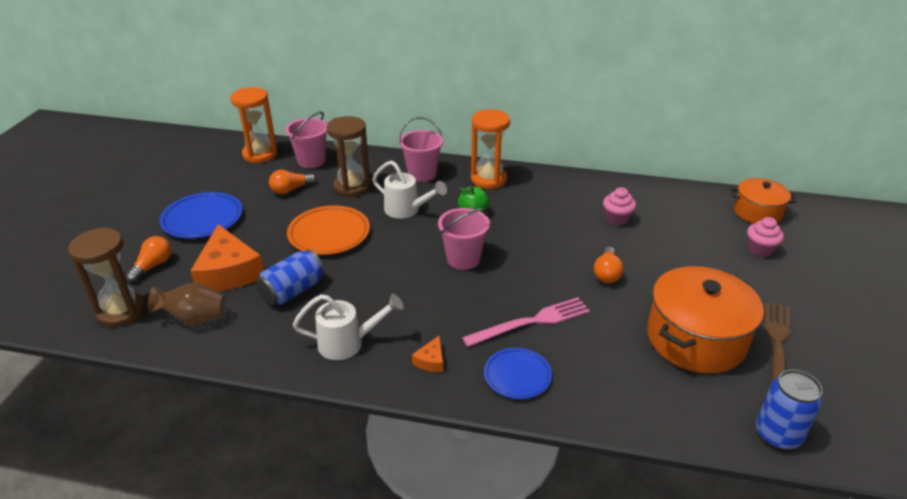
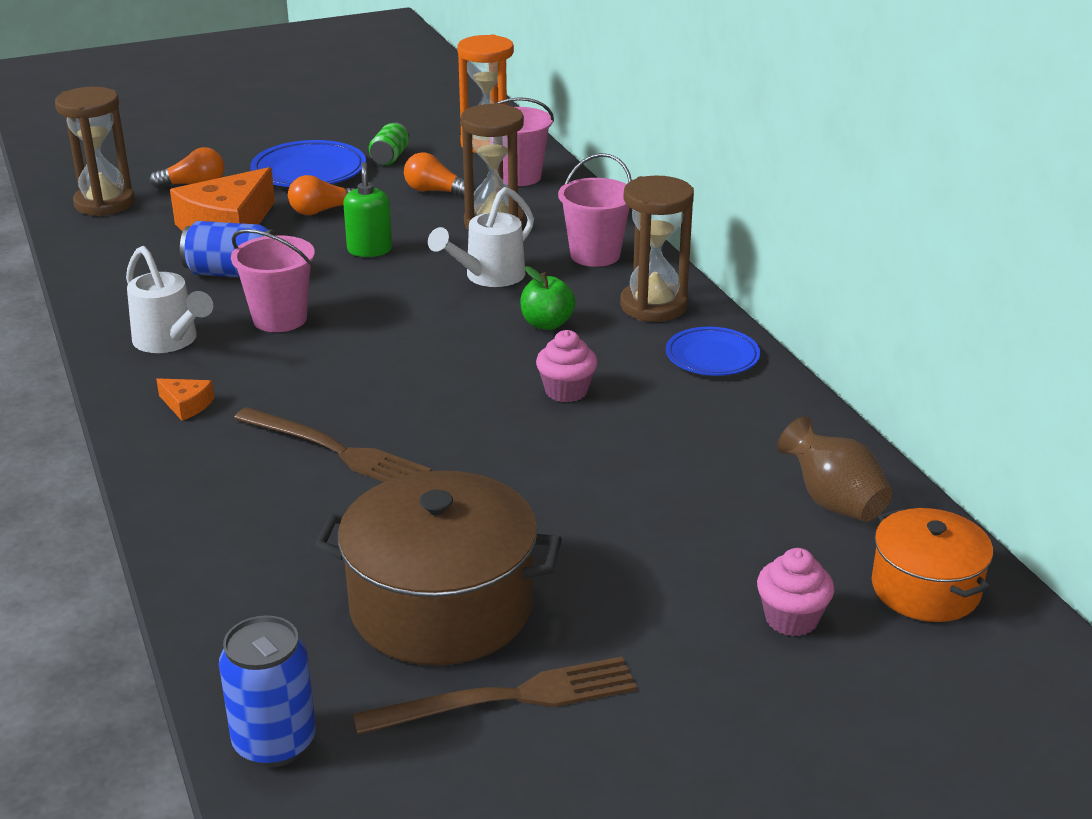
camera: 55 degrees right, 5 degrees down
brown vase [148,282,225,325] -> brown vase moved to [777,416,893,522]
orange plate [287,205,370,255] -> green soap dispenser [343,162,392,257]
white watering can [372,160,447,219] -> white watering can turned 45 degrees clockwise [428,187,534,287]
orange cheese [412,336,443,372] -> orange cheese turned 135 degrees counterclockwise [156,378,214,421]
pink bucket [438,208,490,270] -> pink bucket moved to [231,229,315,332]
pink fork [462,297,590,347] -> brown fork [234,407,432,482]
orange hourglass [471,109,510,189] -> brown hourglass [620,175,694,322]
blue plate [484,348,552,399] -> blue plate moved to [666,327,760,376]
orange light bulb [594,247,624,283] -> orange light bulb moved to [288,175,355,215]
pink cupcake [603,187,636,226] -> pink cupcake moved to [536,330,598,403]
orange pot [647,266,764,374] -> brown pot [314,470,562,665]
none -> green can [369,122,409,165]

